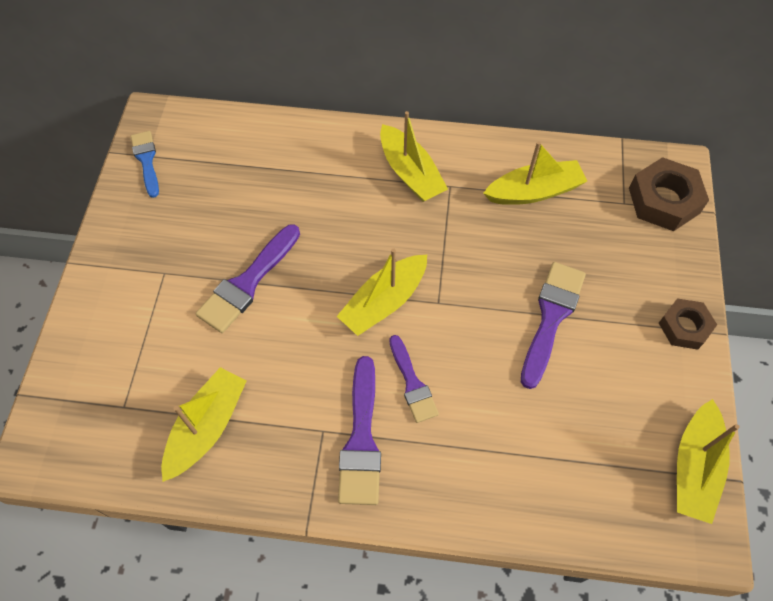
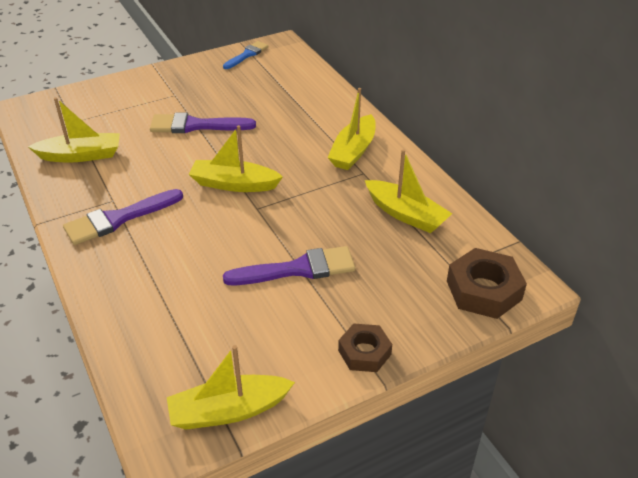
camera: 55 degrees right, 20 degrees down
purple brush [389,335,439,423] -> none

